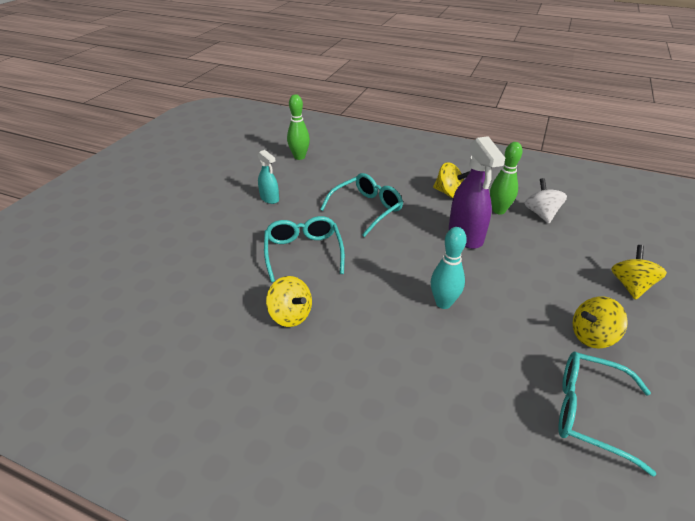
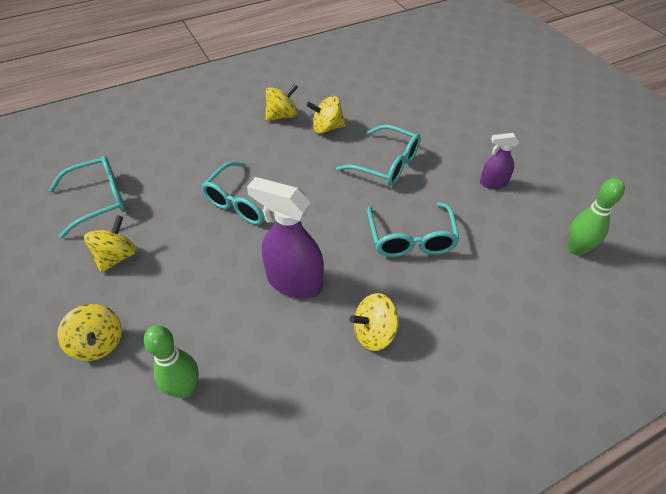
camera: 130 degrees right, 10 degrees up
turquoise spray bottle [258,150,279,204] -> purple spray bottle [480,133,519,189]
turquoise bowling pin [431,227,467,309] -> turquoise glasses [201,161,300,225]
green bowling pin [490,142,523,214] -> green bowling pin moved to [144,325,199,398]
white spinning top [524,178,567,224] -> none
none -> yellow spinning top [266,84,298,121]

